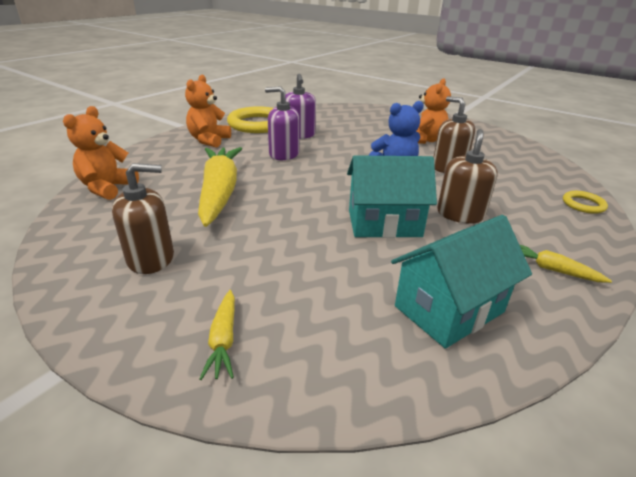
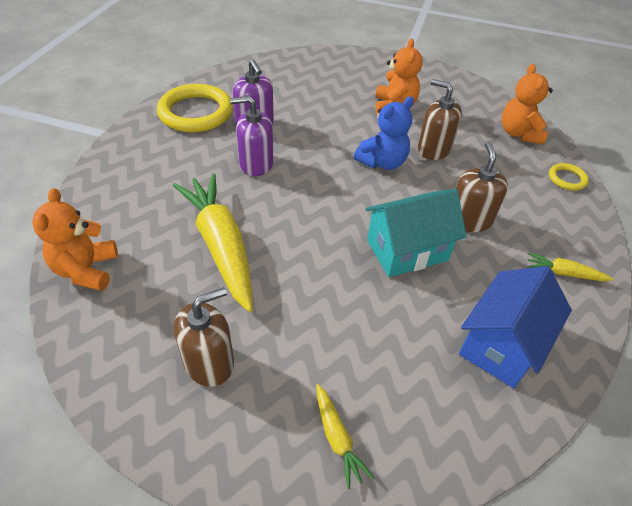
camera: 20 degrees left, 15 degrees up
orange teddy bear [185,75,231,148] -> orange teddy bear moved to [502,64,553,144]
turquoise house [391,215,532,349] -> blue house [459,266,572,388]

